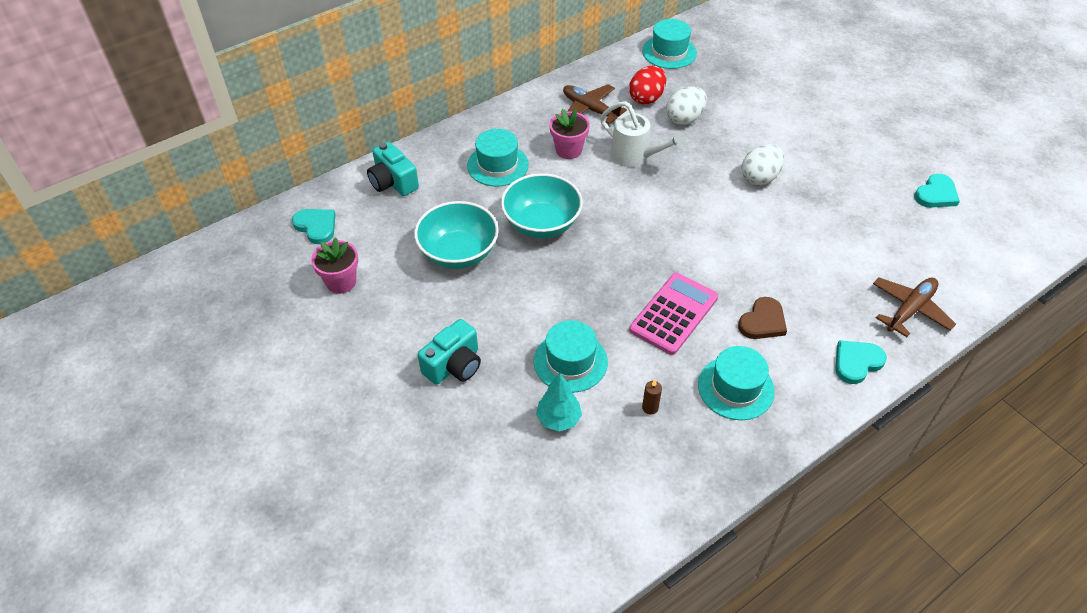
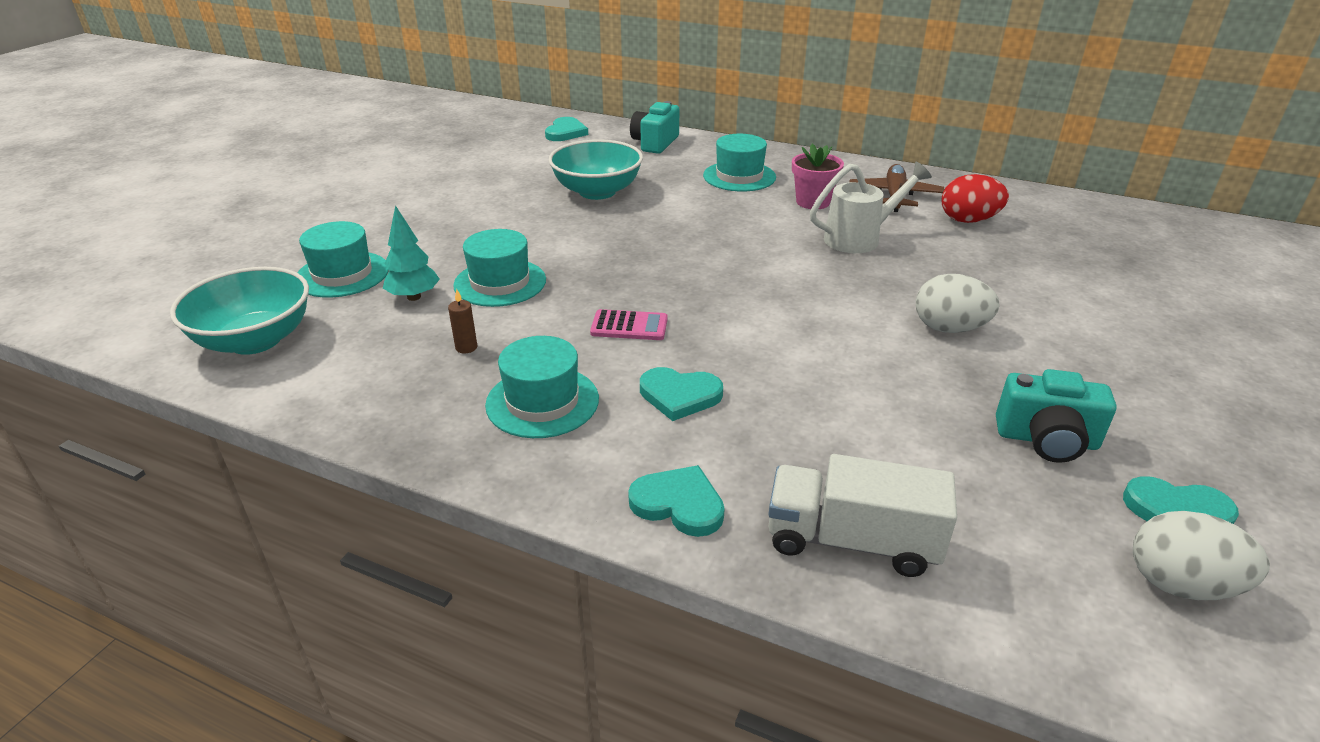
camera: 60 degrees right, 15 degrees down
pink flower pot [311,237,358,294] -> none
turquoise camera [418,319,481,385] -> turquoise camera moved to [996,369,1116,463]
turquoise bowl [501,173,583,238] -> turquoise bowl moved to [170,267,309,355]
white watering can [600,101,686,167] -> white watering can turned 120 degrees counterclockwise [810,162,932,253]
pink calculator [629,273,718,355] -> pink calculator [590,309,668,340], size x0.58
turquoise hat [642,19,697,69] -> turquoise hat moved to [297,221,389,298]
white egg [666,86,707,125] -> white egg moved to [1133,511,1270,600]
brown heart [738,297,787,339] -> turquoise heart [640,367,723,421]
brown plane [873,277,956,337] -> white truck [768,454,957,577]

